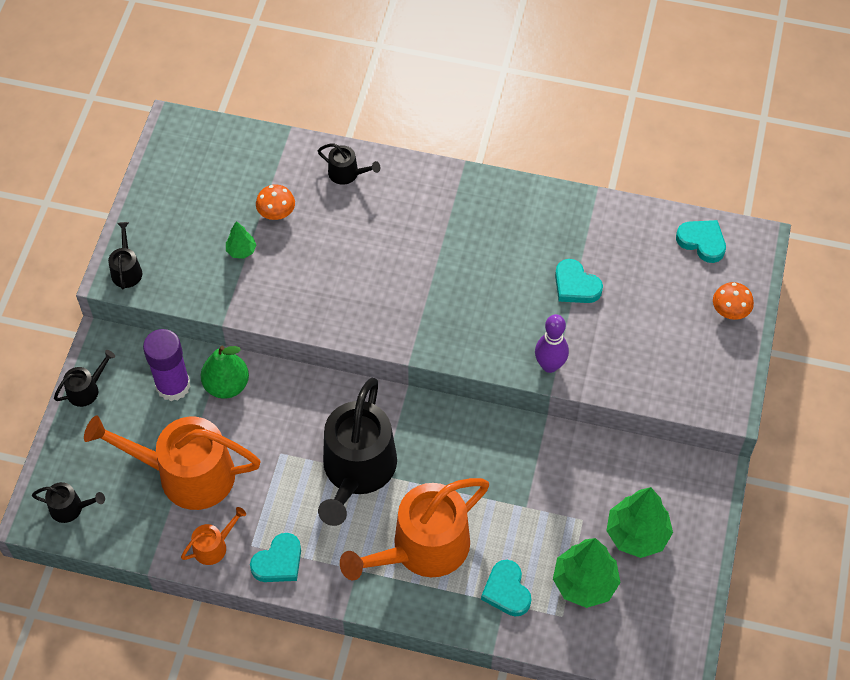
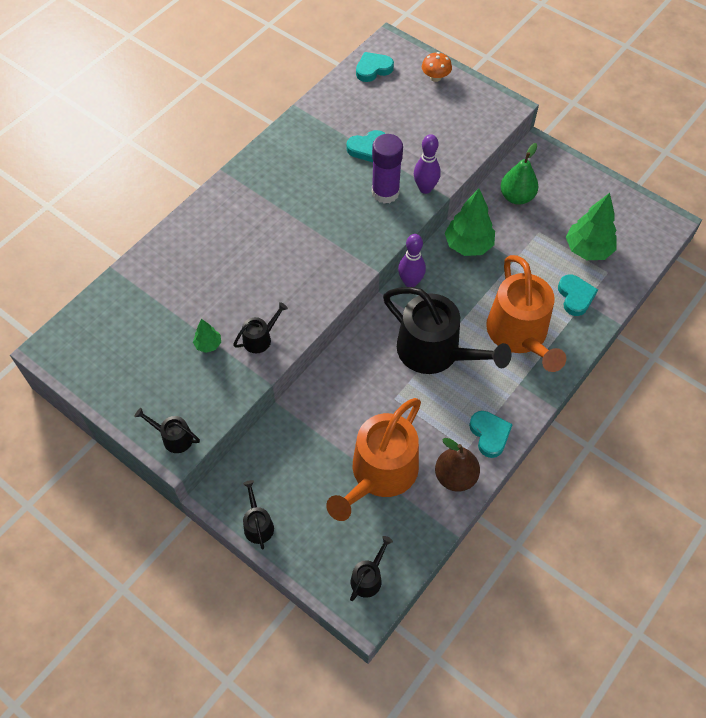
camera: 65 degrees left, 0 degrees up
purple glue stick [143,329,191,401] -> purple glue stick moved to [372,134,403,204]
orange watering can [181,507,246,565] -> brown pear [435,438,480,492]
green pear [201,346,249,399] -> green pear moved to [500,143,538,205]
orange mushroom [256,184,295,220] -> none
black watering can [318,144,380,185] -> black watering can moved to [233,302,288,353]
turquoise heart [481,560,532,617] -> turquoise heart turned 105 degrees counterclockwise [558,274,598,316]
green tree [606,487,673,558] -> green tree moved to [445,189,495,256]
none -> purple bowling pin [398,234,426,287]

